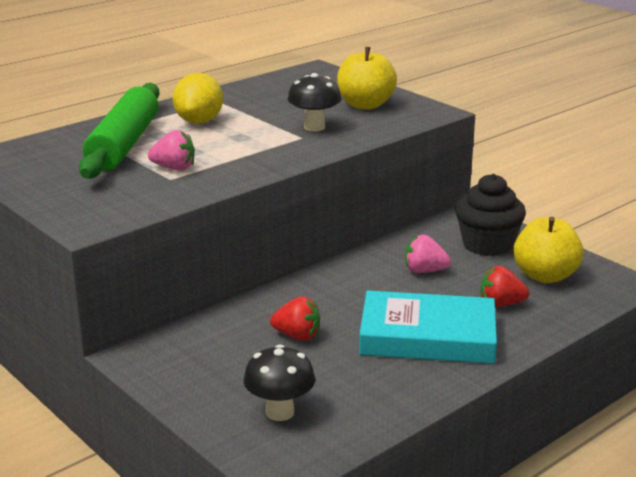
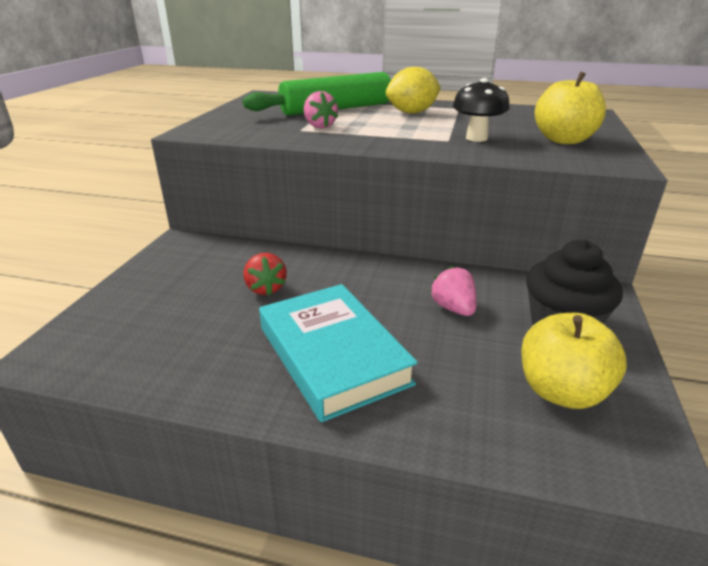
camera: 55 degrees right, 5 degrees up
black mushroom [243,344,315,421] -> none
red strawberry [481,266,529,307] -> none

